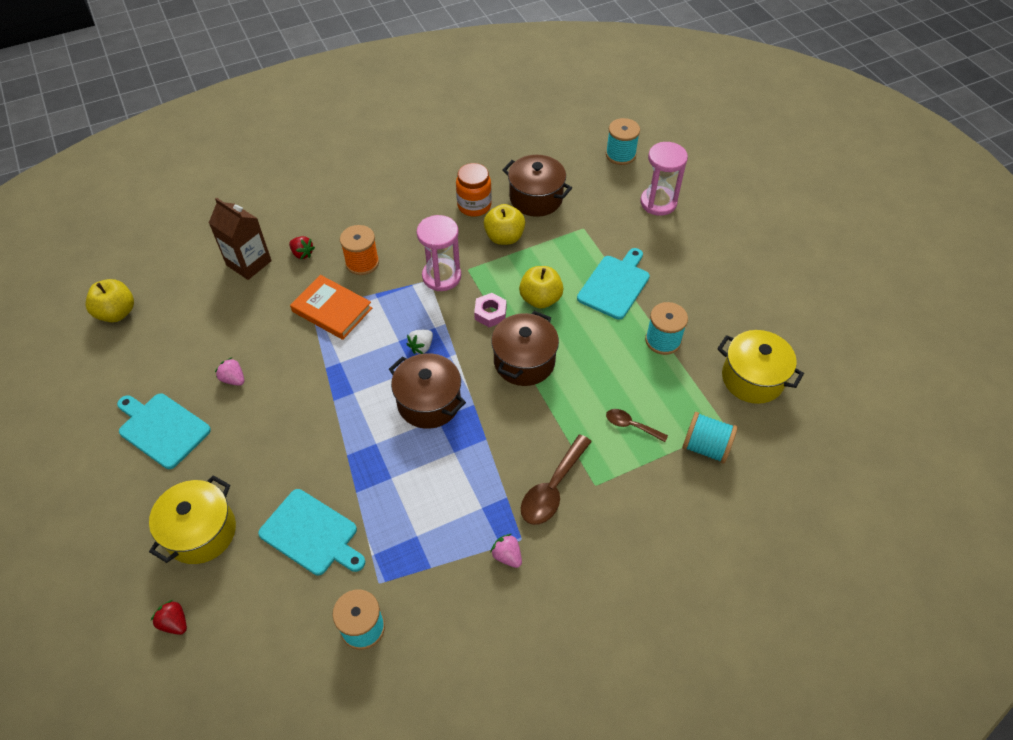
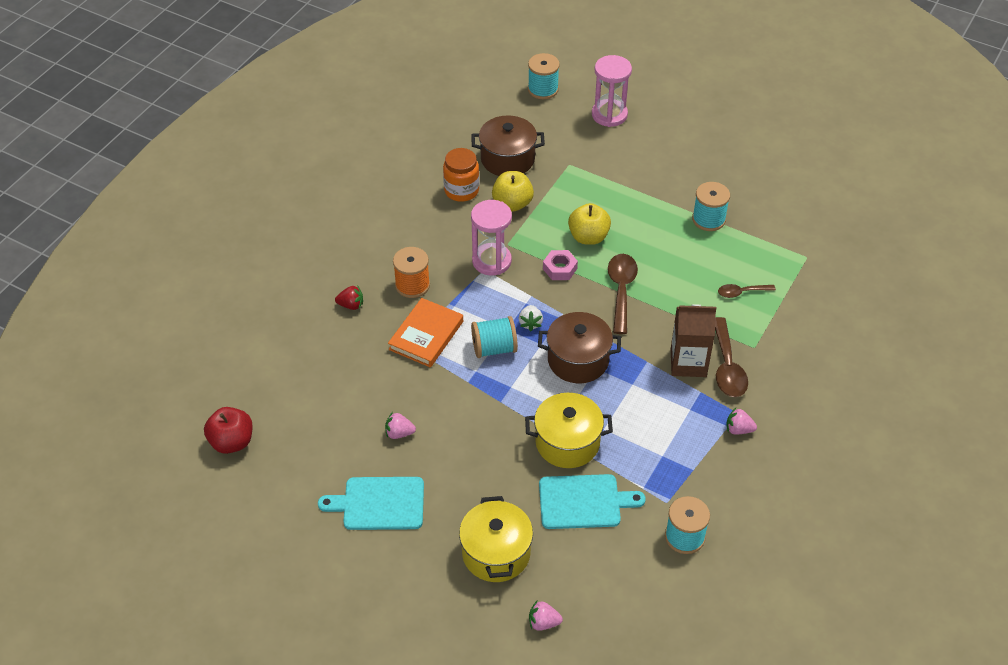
camera: 35 degrees left, 5 degrees down
yellow apple [86,279,134,322] -> red apple [204,407,253,454]
red strawberry [151,600,187,635] -> pink strawberry [529,601,563,631]
brown carton [209,197,272,280] -> brown carton moved to [671,304,716,377]
orange book [290,275,372,340] -> orange book turned 60 degrees counterclockwise [388,298,463,367]
brown pot [491,311,559,386] -> brown spoon [608,254,638,334]
turquoise cutting board [577,248,650,320] -> none
turquoise spool [682,412,738,463] -> turquoise spool moved to [471,316,518,358]
yellow pot [717,330,804,404] -> yellow pot moved to [525,393,613,468]

